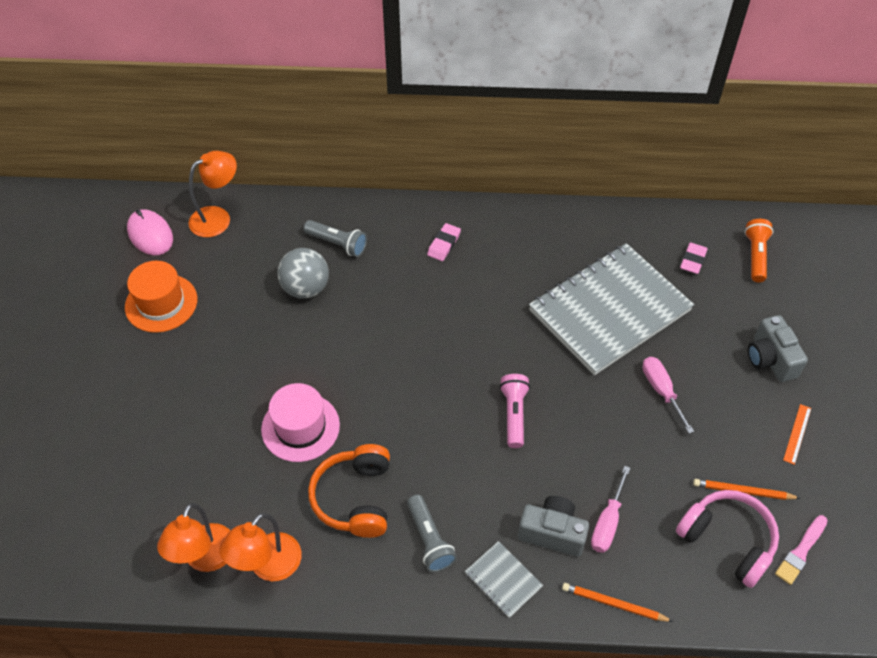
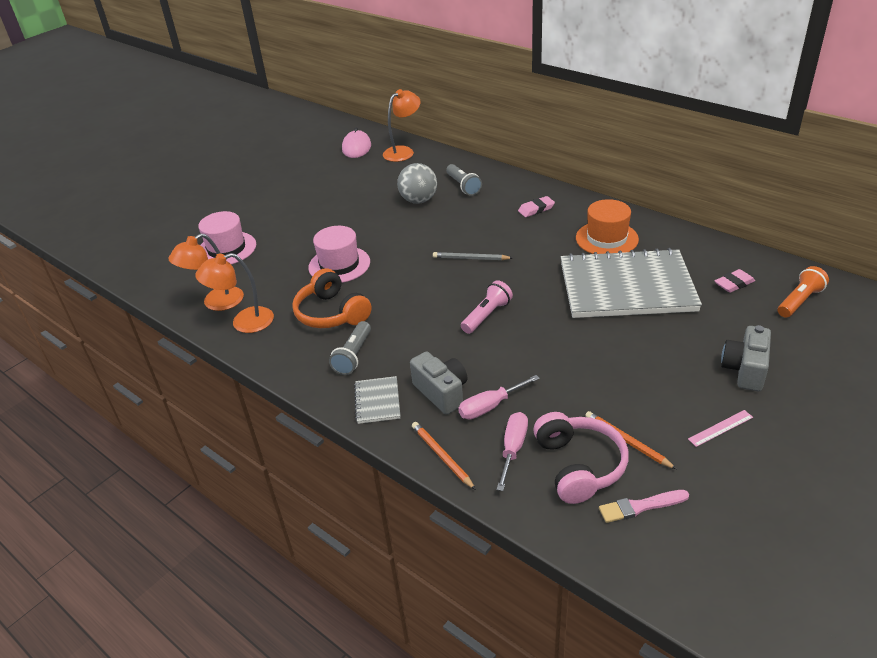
camera: 40 degrees right, 15 degrees down
orange hat [125,261,197,333] -> orange hat moved to [576,199,639,254]
orange lamp [189,151,237,237] -> orange lamp turned 45 degrees counterclockwise [383,89,421,162]
orange headphones [308,444,390,538] -> orange headphones turned 75 degrees counterclockwise [292,268,372,328]
pink screwdriver [643,357,694,433] -> pink screwdriver moved to [497,412,528,491]
orange ruler [783,404,811,465] -> pink ruler [688,410,753,447]
none -> pink hat [198,211,256,264]
none -> grey pencil [433,252,512,260]

